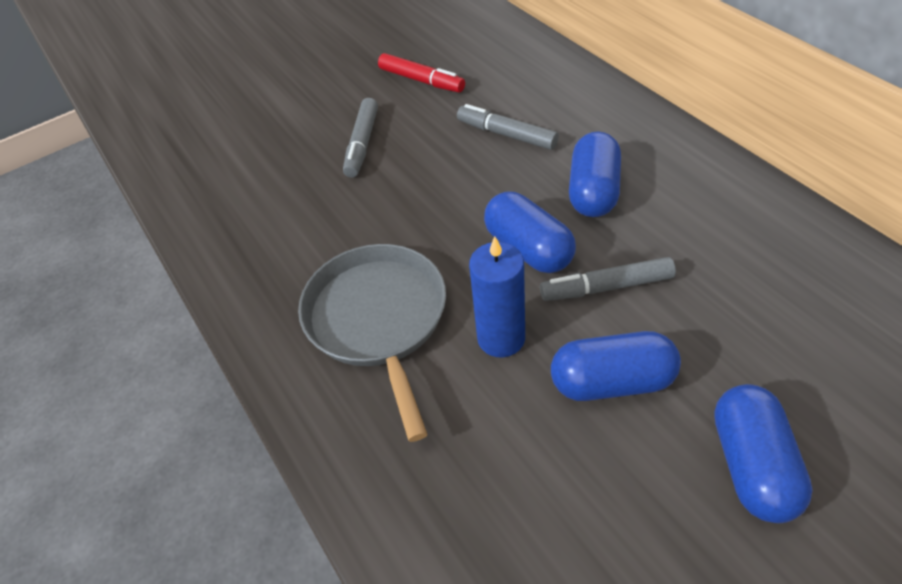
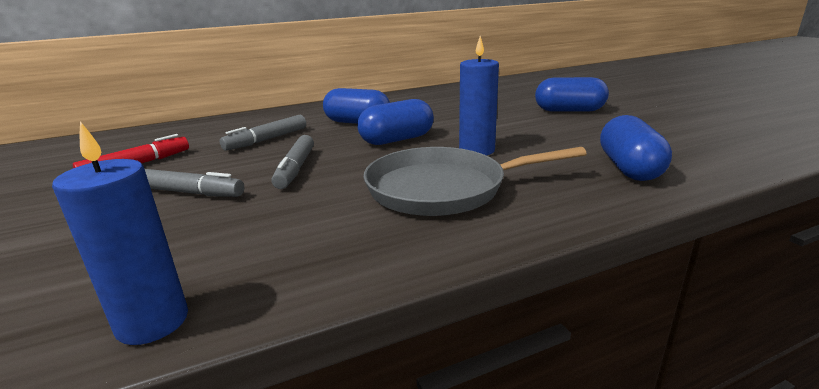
camera: 85 degrees left, 25 degrees down
grey marker [540,257,676,301] -> grey marker moved to [271,135,314,189]
blue capsule [551,331,681,401] -> blue capsule moved to [600,115,672,181]
none -> blue candle [52,121,188,345]

